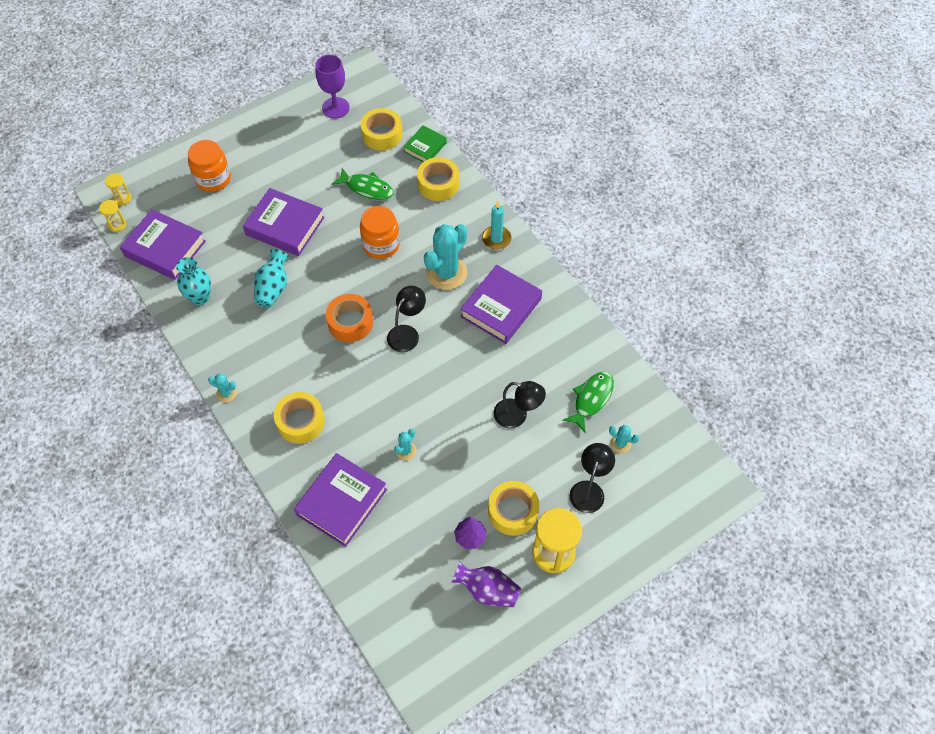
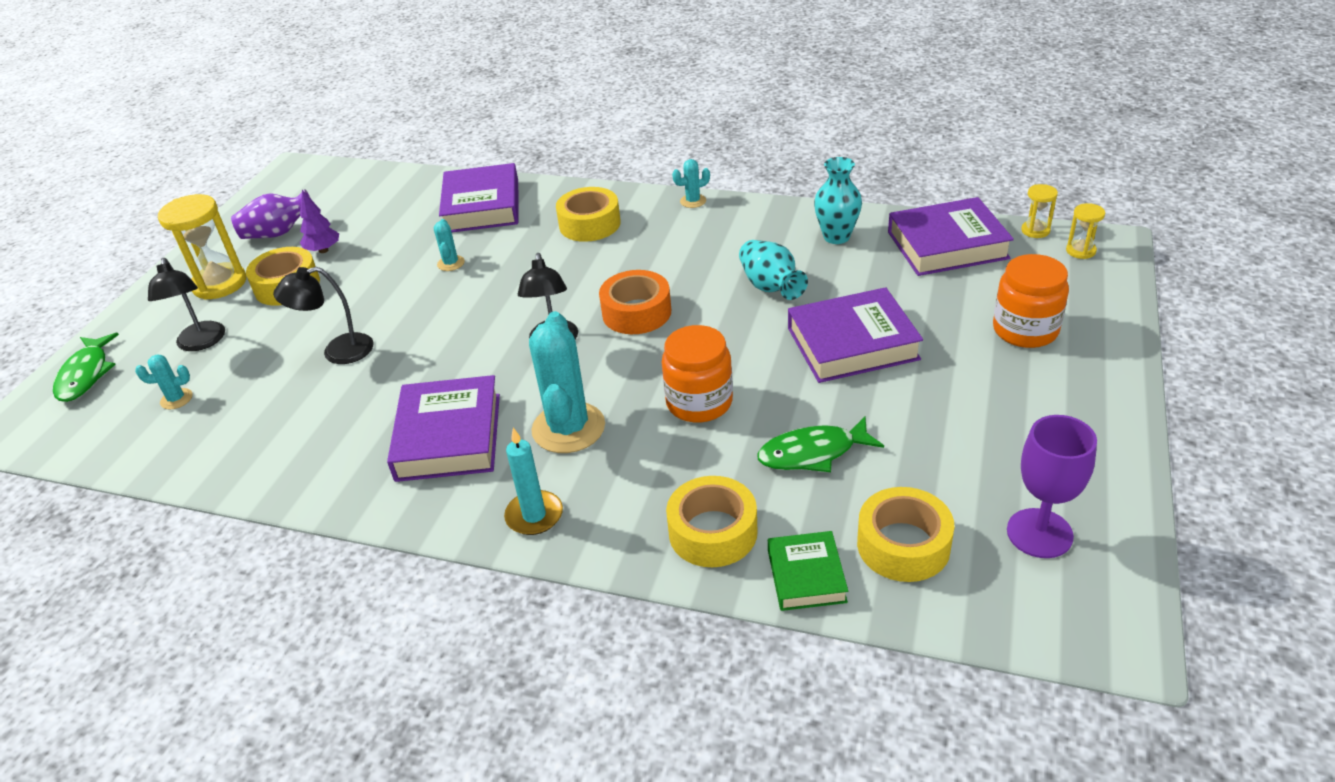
camera: 145 degrees right, 20 degrees down
green fish [562,372,614,433] -> green fish moved to [53,333,119,402]

